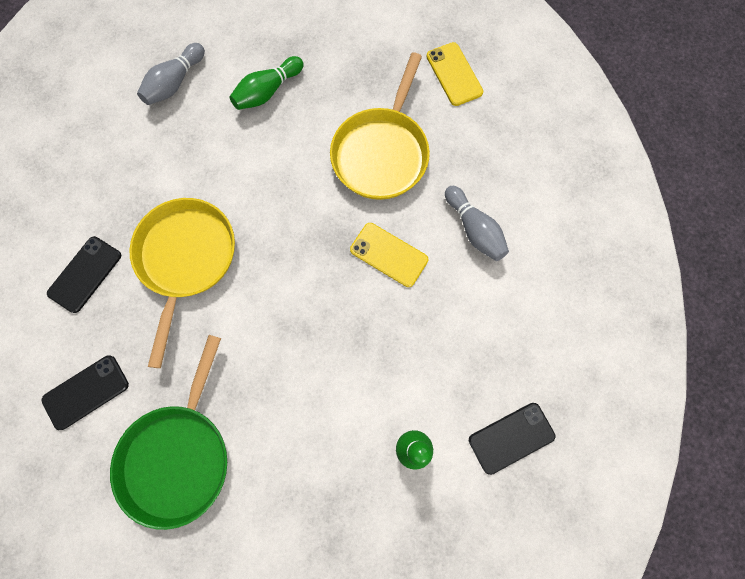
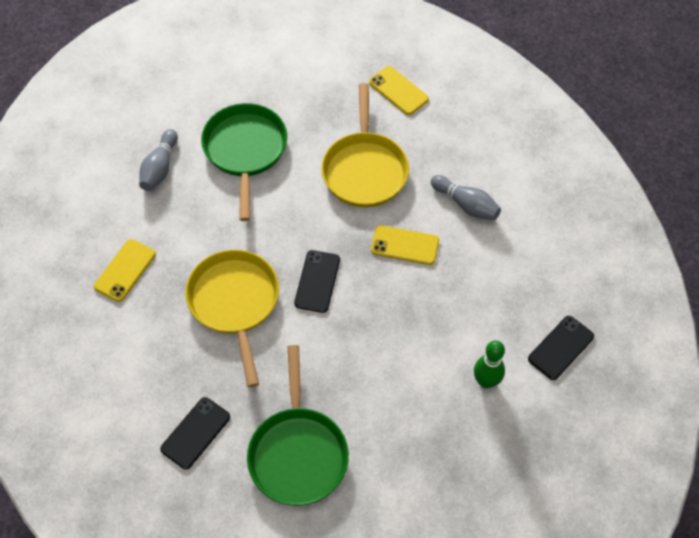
camera: 20 degrees left, 15 degrees down
black phone [47,236,121,313] -> black phone moved to [294,250,340,313]
green bowling pin [229,56,304,110] -> green pan [201,103,287,221]
none -> yellow phone [94,239,156,302]

